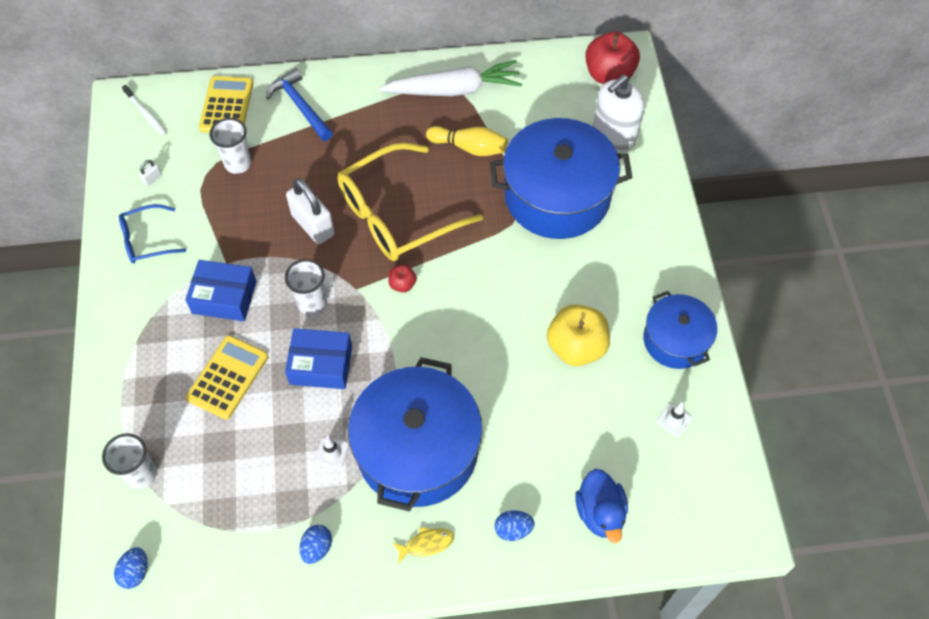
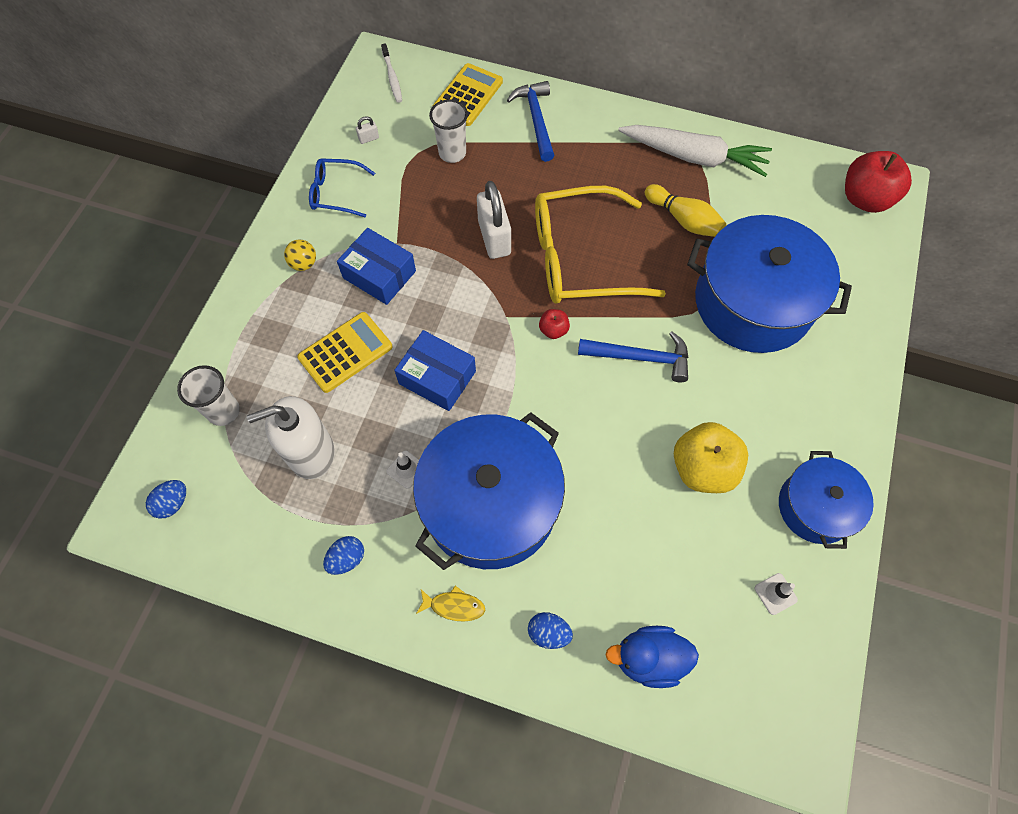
camera: 25 degrees right, 5 degrees up
white cup [285,259,326,315] -> none
blue duck [575,469,628,543] -> blue duck turned 75 degrees clockwise [605,626,699,688]
white soap dispenser [593,75,644,152] -> white soap dispenser moved to [247,396,335,479]
none -> yellow ball [284,239,316,271]
none -> blue hammer [578,332,689,382]

